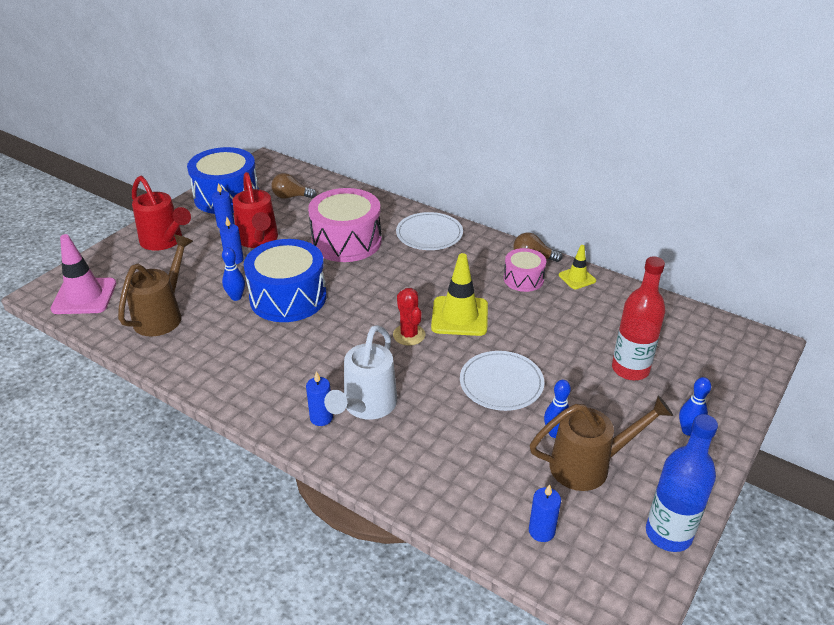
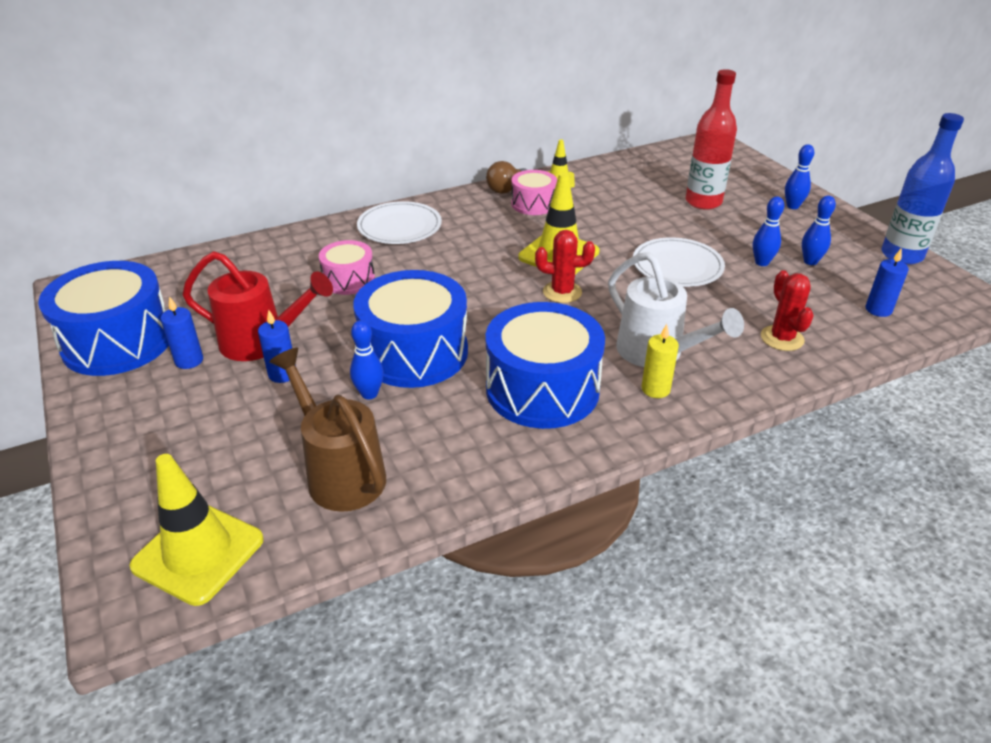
camera: 60 degrees left, 0 degrees up
pink traffic cone [51,234,116,314] -> yellow traffic cone [129,454,264,606]
red watering can [132,176,191,251] -> none
brown light bulb [271,173,317,199] -> none
blue candle [306,371,333,426] -> yellow candle [641,324,679,398]
pink drum [308,188,382,262] -> pink drum [319,240,375,295], size x0.54
brown watering can [530,395,673,491] -> blue bowling pin [802,196,836,265]
none -> blue drum [486,302,605,429]
none -> red cactus [761,270,814,351]

